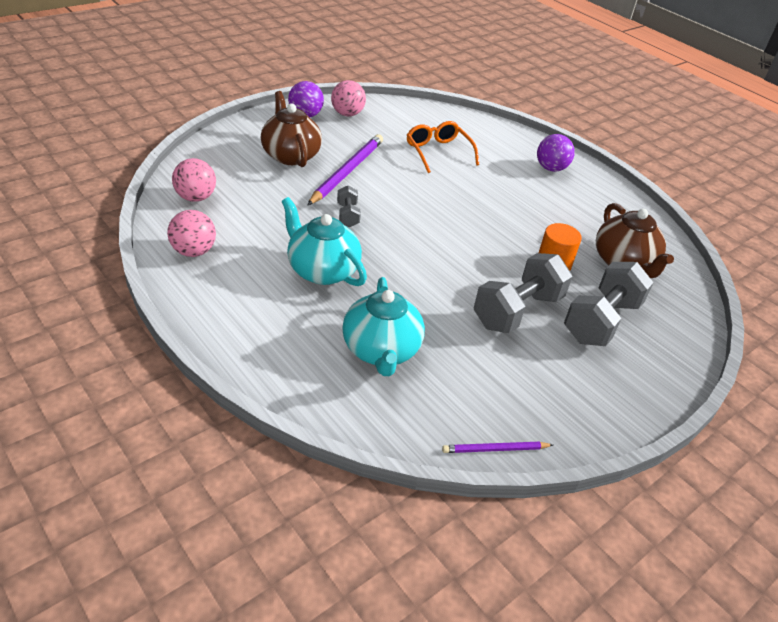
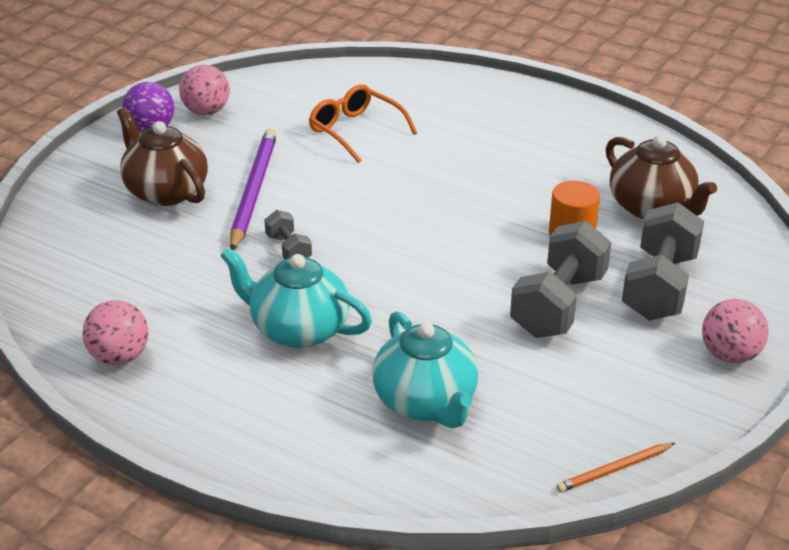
camera: 15 degrees left, 5 degrees down
pink ball [172,158,216,202] -> pink ball moved to [702,299,769,363]
purple pencil [442,442,553,453] -> orange pencil [556,443,675,492]
purple ball [537,134,575,172] -> none

